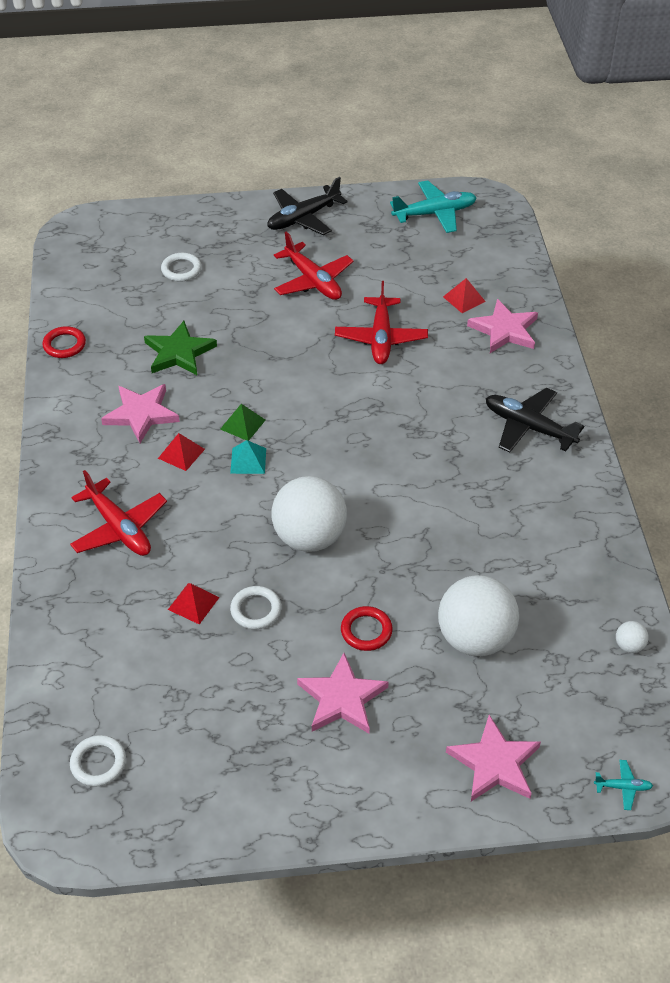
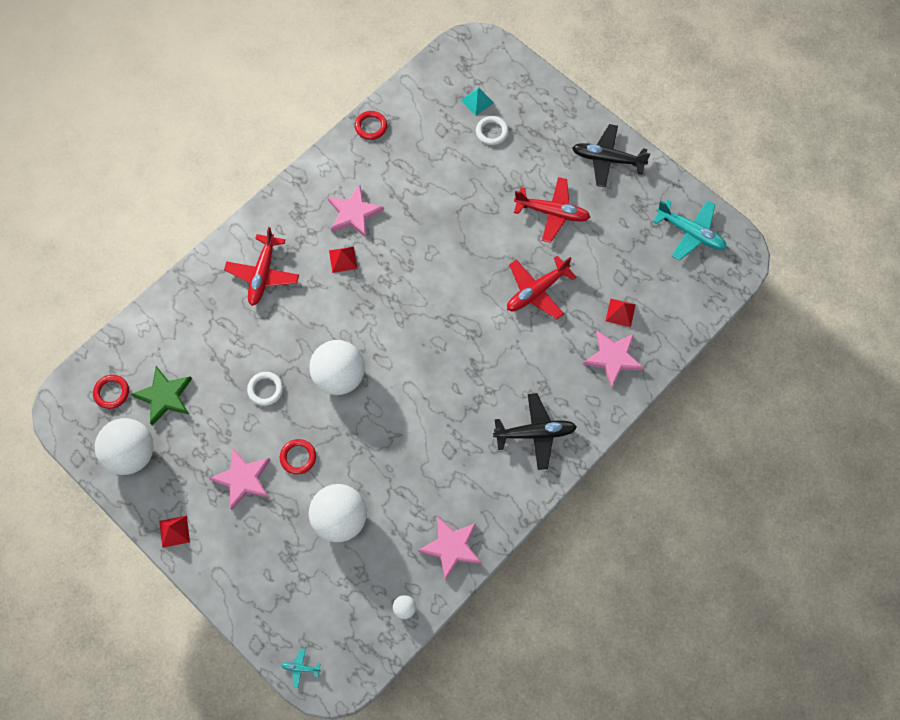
camera: 50 degrees right, 20 degrees up
white ring [70,735,126,787] -> red ring [93,375,129,409]
green star [144,321,217,375] -> green star moved to [131,366,192,425]
red pyramid [168,583,220,624] -> red pyramid moved to [159,516,190,548]
green pyramid [220,404,265,441] -> none
turquoise pyramid [230,440,266,474] -> turquoise pyramid moved to [461,87,494,116]
red plane [274,231,354,300] -> red plane turned 90 degrees counterclockwise [514,177,590,243]
pink star [446,715,541,802] -> pink star moved to [418,516,481,581]
black plane [486,387,584,453] -> black plane turned 90 degrees clockwise [493,393,577,470]
turquoise plane [594,760,653,810] -> turquoise plane turned 135 degrees clockwise [281,648,321,688]
none -> white ball [95,418,154,475]

